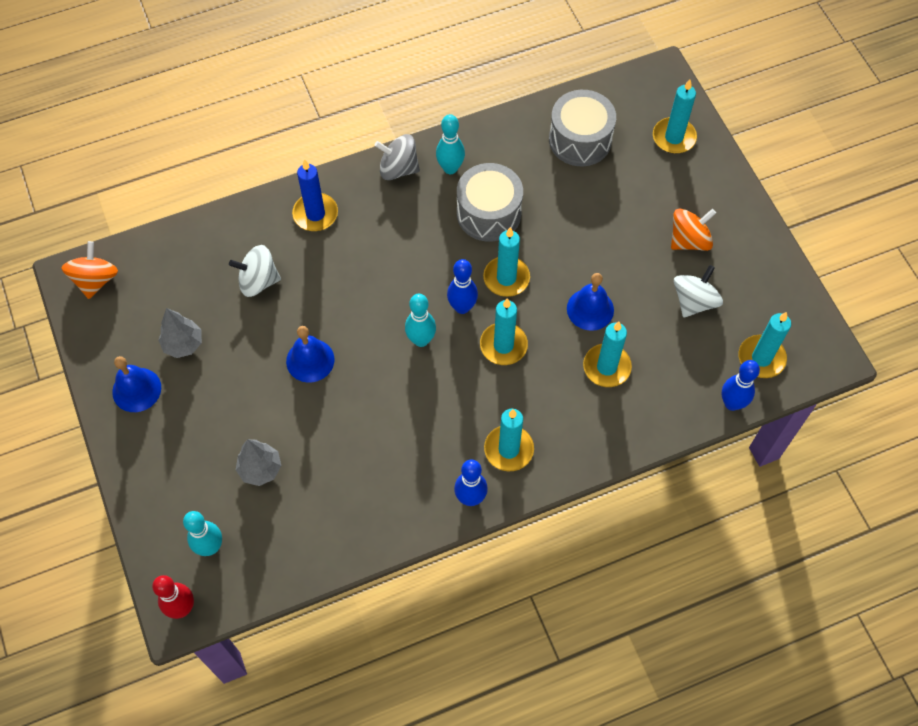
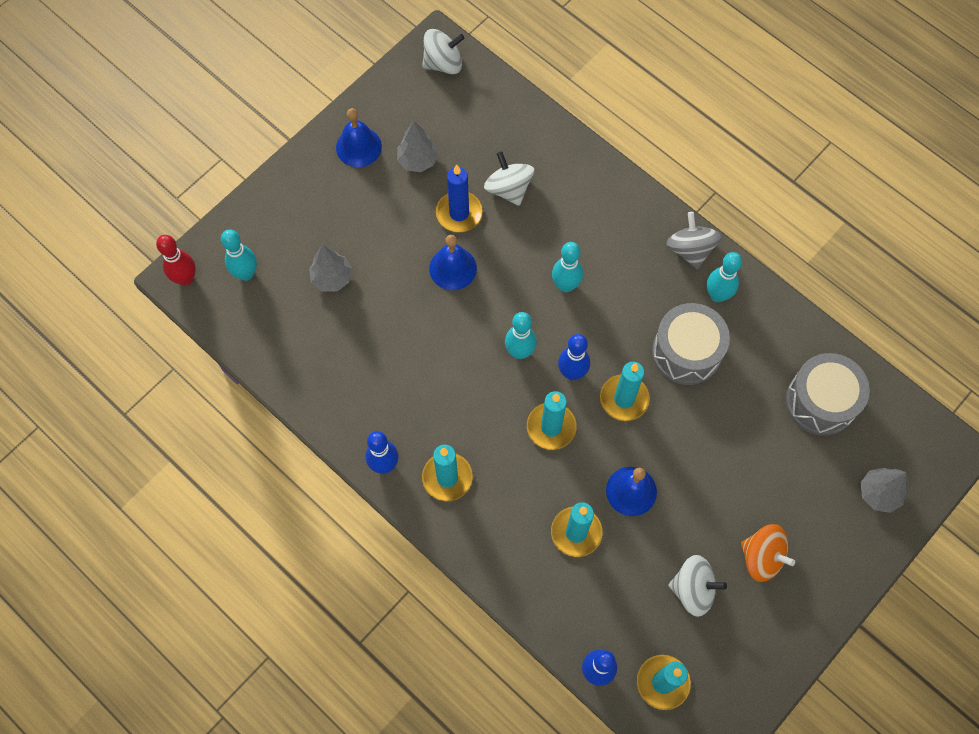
camera: 65 degrees right, 5 degrees up
orange spinning top [61,241,118,299] -> white spinning top [422,29,464,74]
blue candle [292,159,338,231] -> blue candle moved to [436,165,483,232]
turquoise candle [653,79,697,154] -> grey tree [860,468,908,513]
none -> turquoise bowling pin [552,242,583,292]

